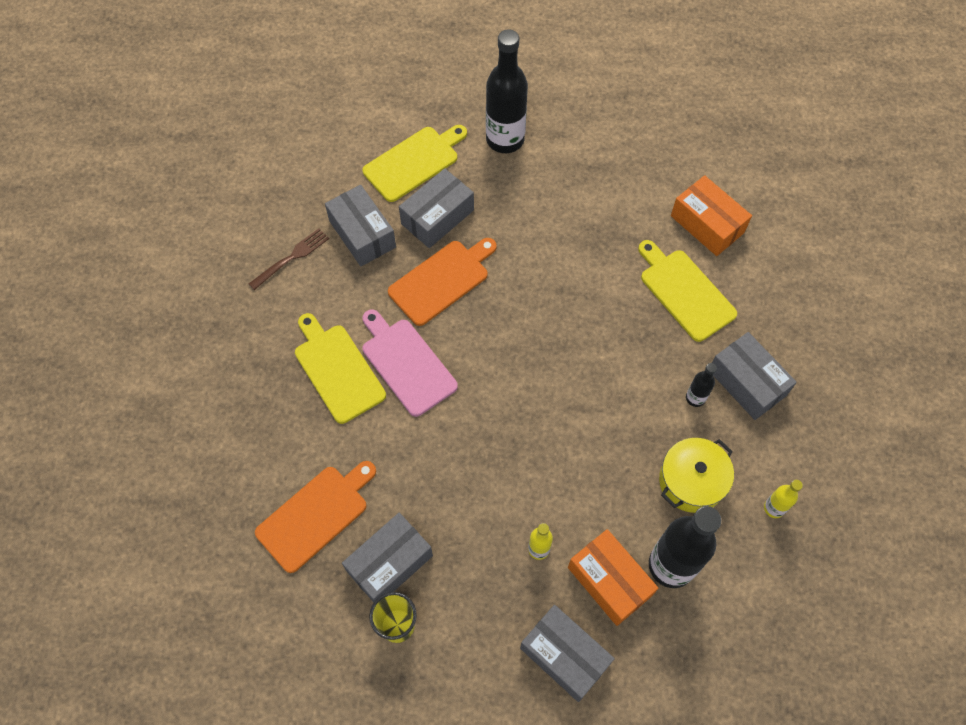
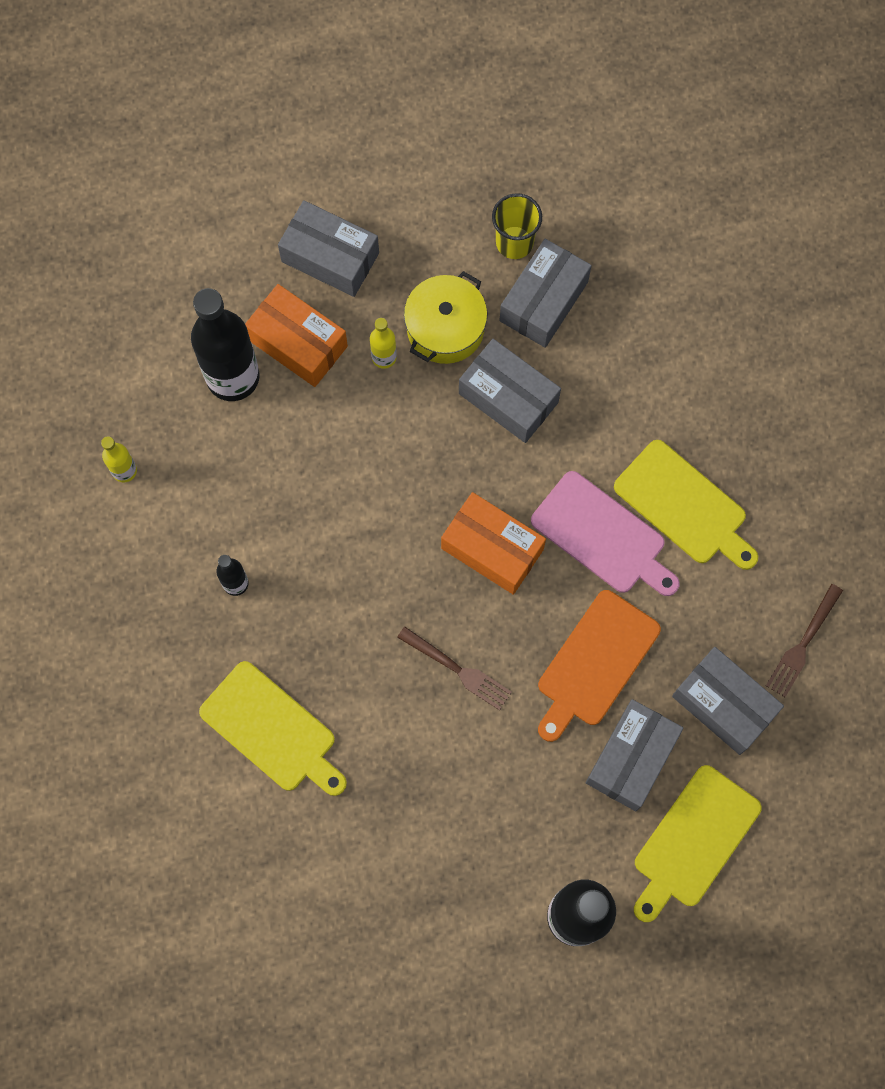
camera: 165 degrees right, 10 degrees up
orange cutting board [255,461,376,573] -> none
yellow pot [659,438,734,513] -> yellow pot moved to [404,271,488,364]
orange box [671,175,752,256] -> orange box moved to [441,492,546,595]
grey box [712,332,797,420] -> grey box moved to [459,339,561,443]
none -> brown fork [397,627,512,710]

